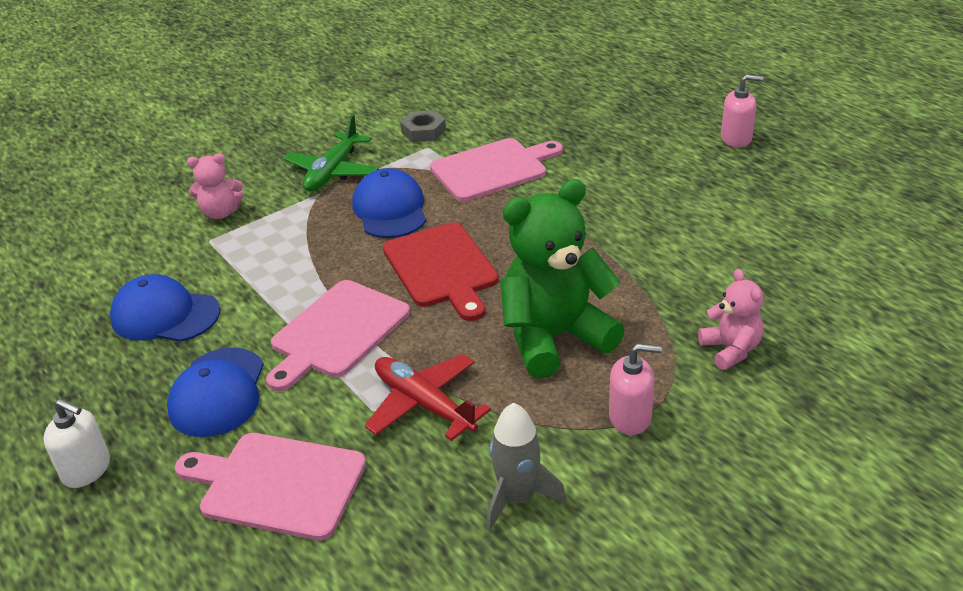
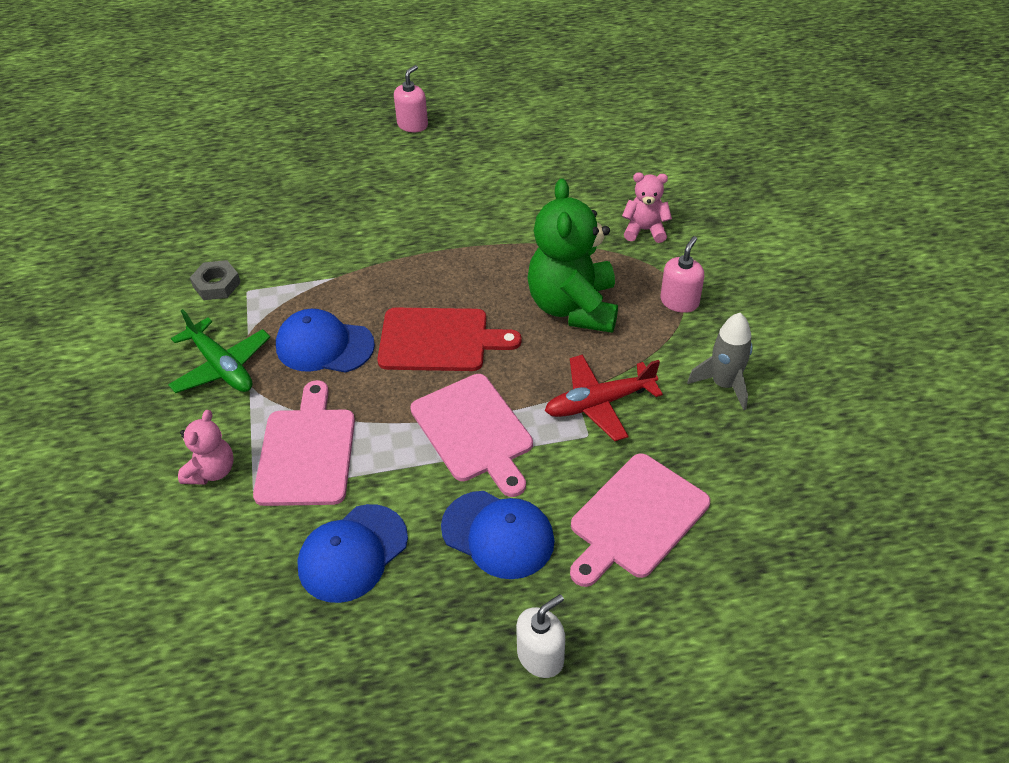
camera: 65 degrees left, 10 degrees up
pink cutting board [430,138,563,202] -> pink cutting board moved to [253,380,355,506]

